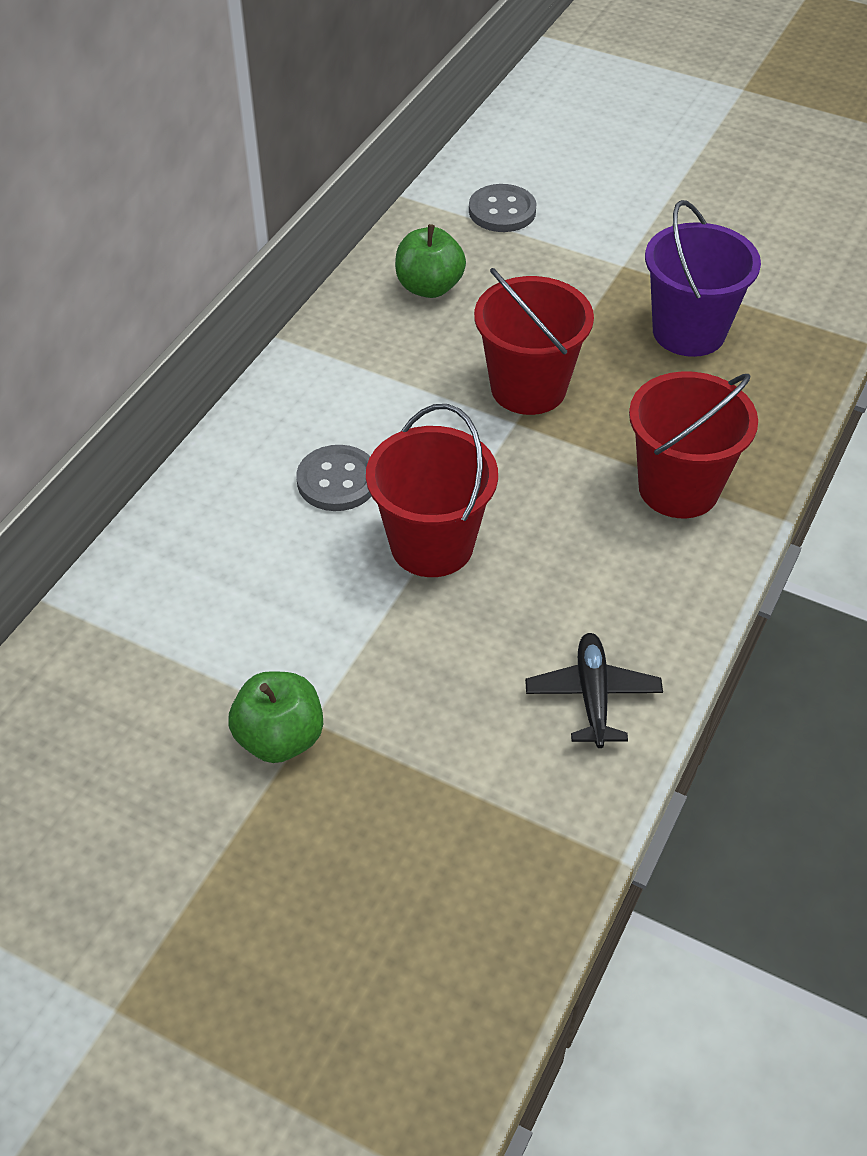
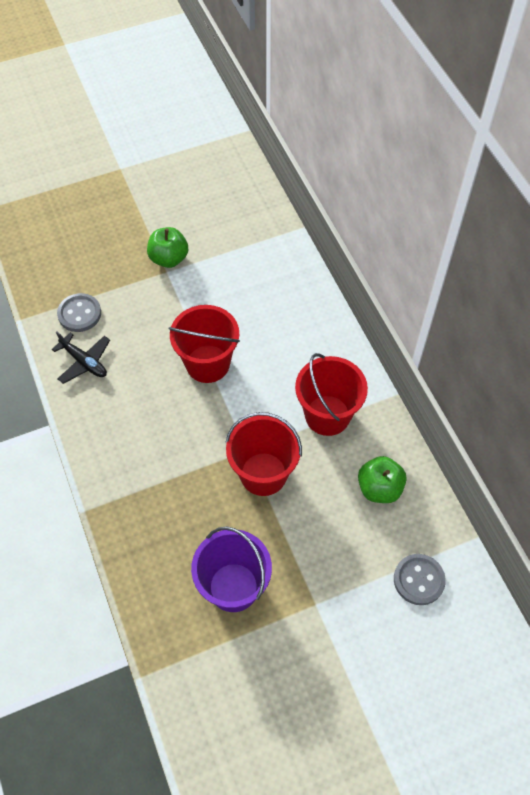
camera: 130 degrees right, 10 degrees up
grey button [296,445,372,511] -> grey button moved to [57,293,101,332]
red bucket [629,371,758,518] -> red bucket moved to [295,353,368,436]

